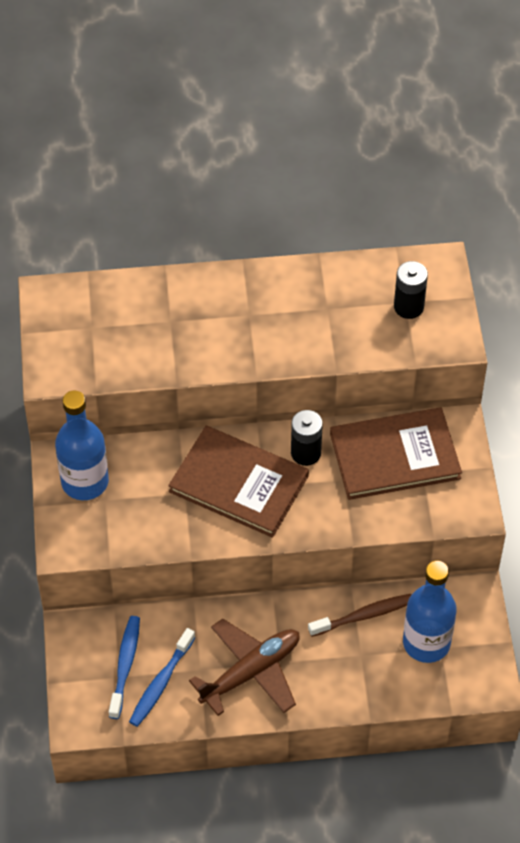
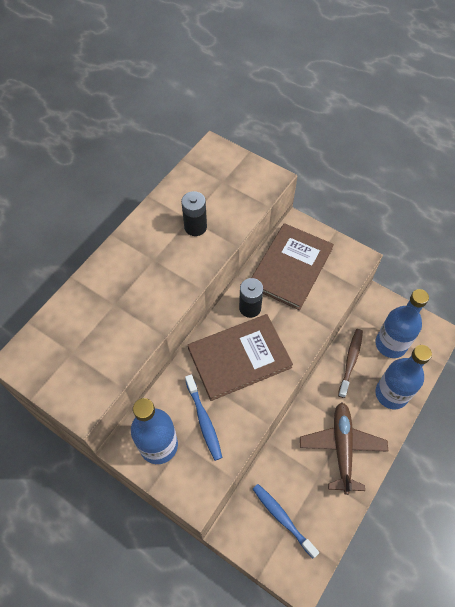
camera: 50 degrees left, 5 degrees up
blue toothbrush [129,628,196,727] -> blue toothbrush moved to [185,375,222,461]
black battery [394,261,428,319] -> black battery moved to [181,191,207,236]
none -> blue bottle [375,345,432,409]

